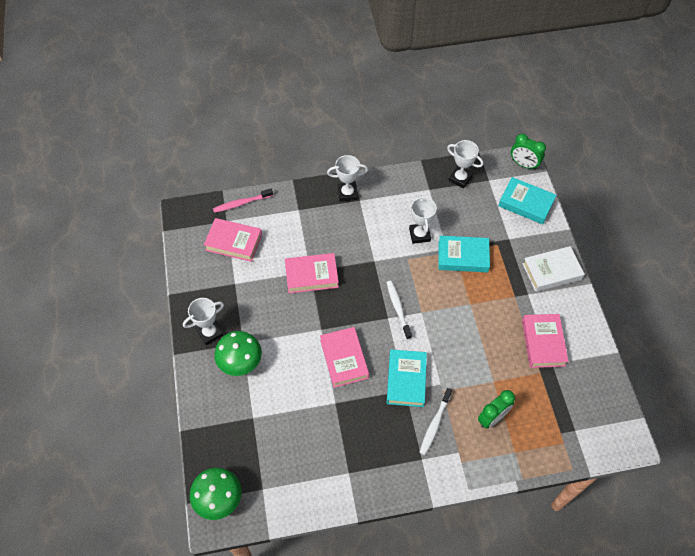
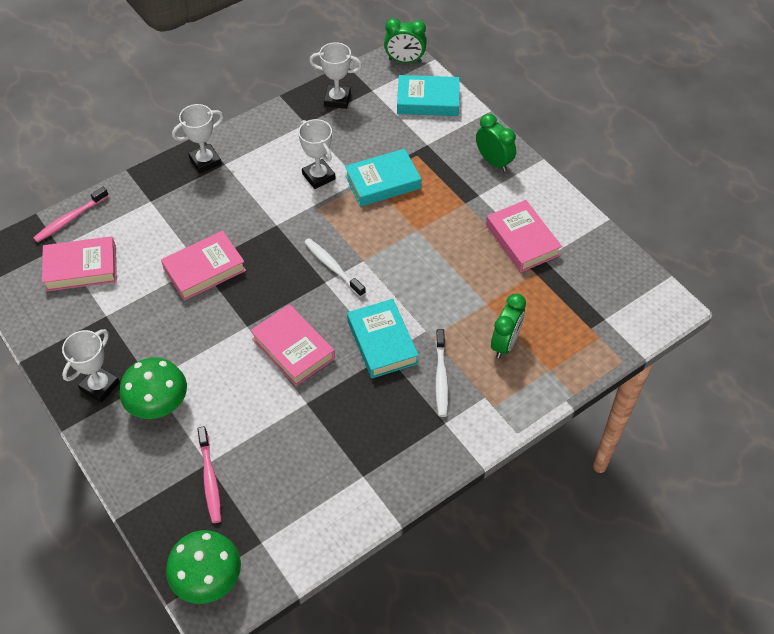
camera: 25 degrees left, 5 degrees down
white book [522,246,584,292] -> green clock [476,114,516,172]
none -> pink toothbrush [197,426,221,523]

